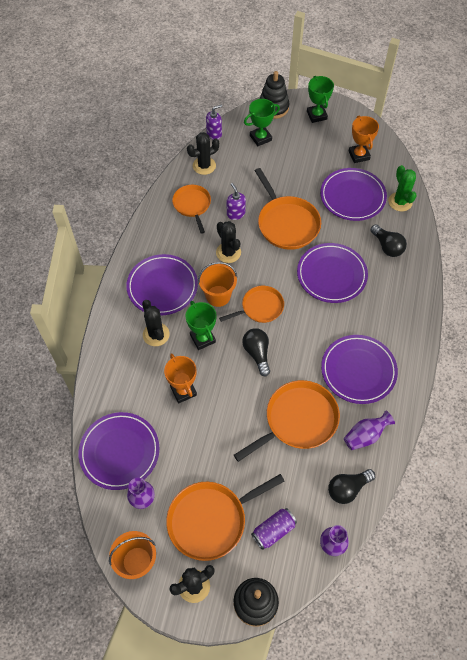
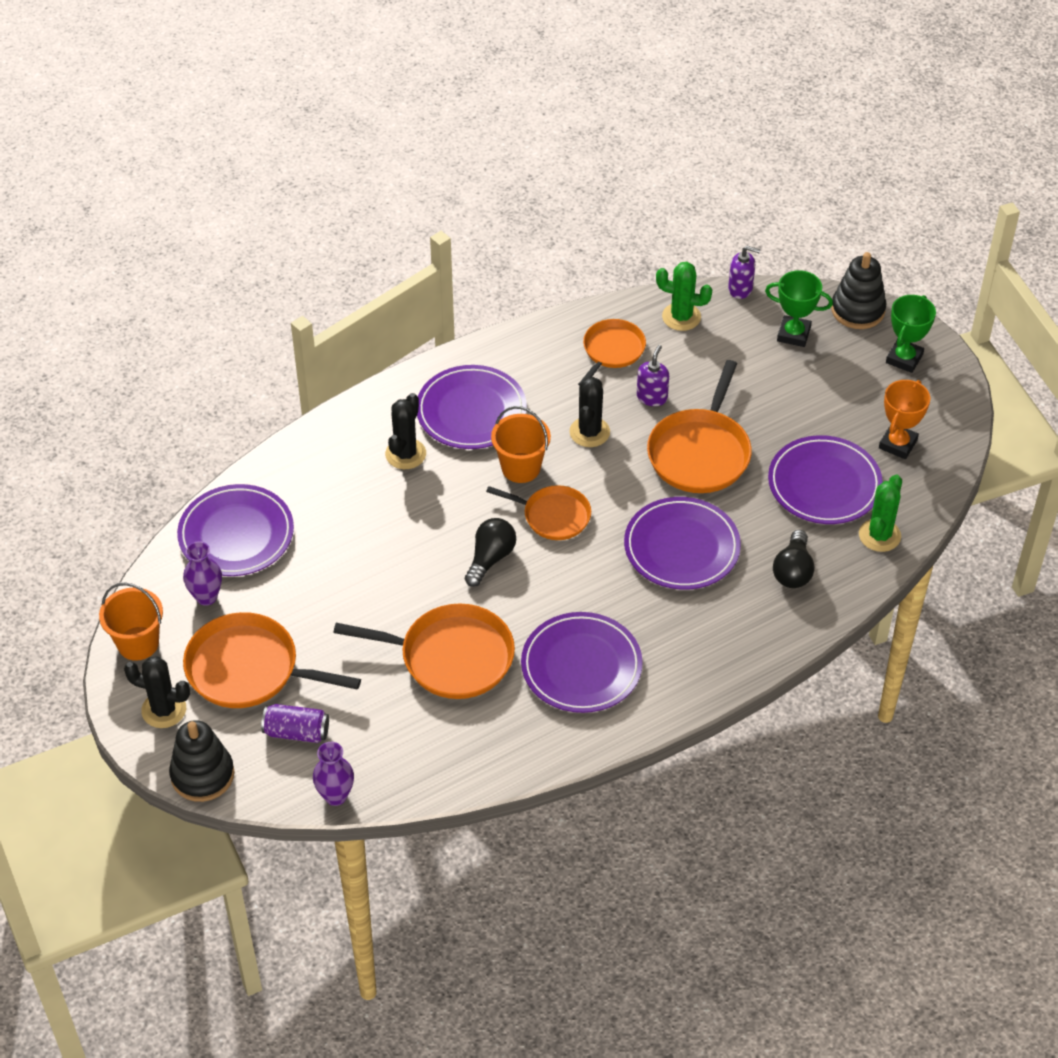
camera: 45 degrees right, 10 degrees down
orange trophy [164,353,197,404] -> none
green trophy [186,301,217,350] -> none
black cactus [187,132,219,175] -> green cactus [656,262,712,331]
black light bulb [328,469,375,504] -> none
purple vase [344,410,395,450] -> none

